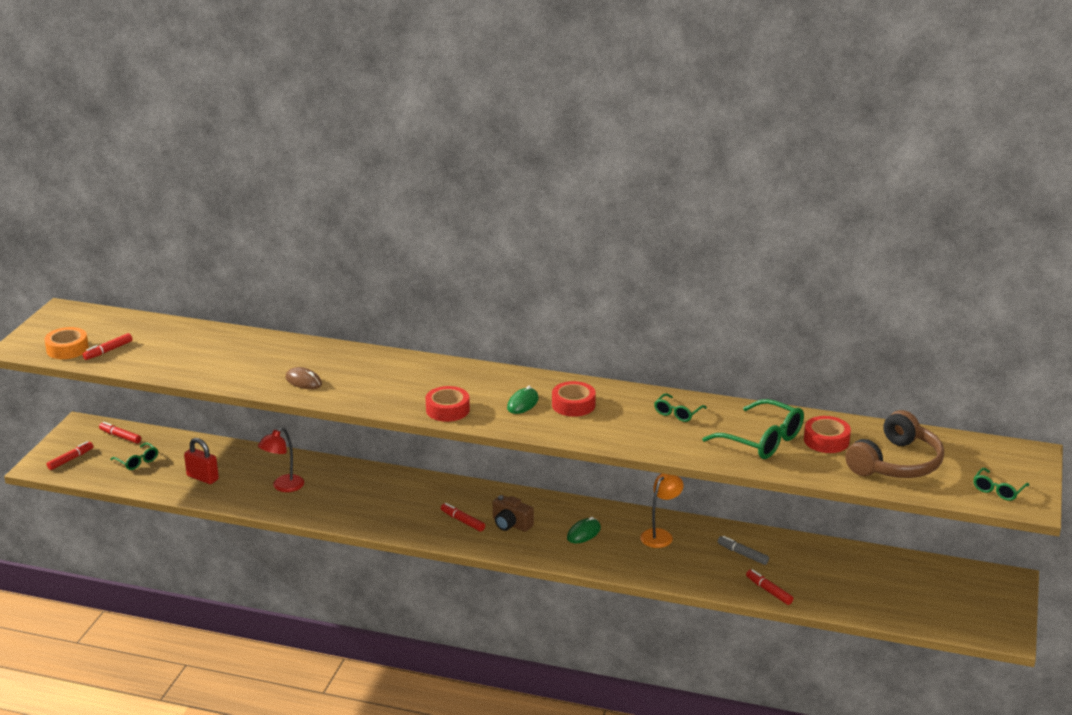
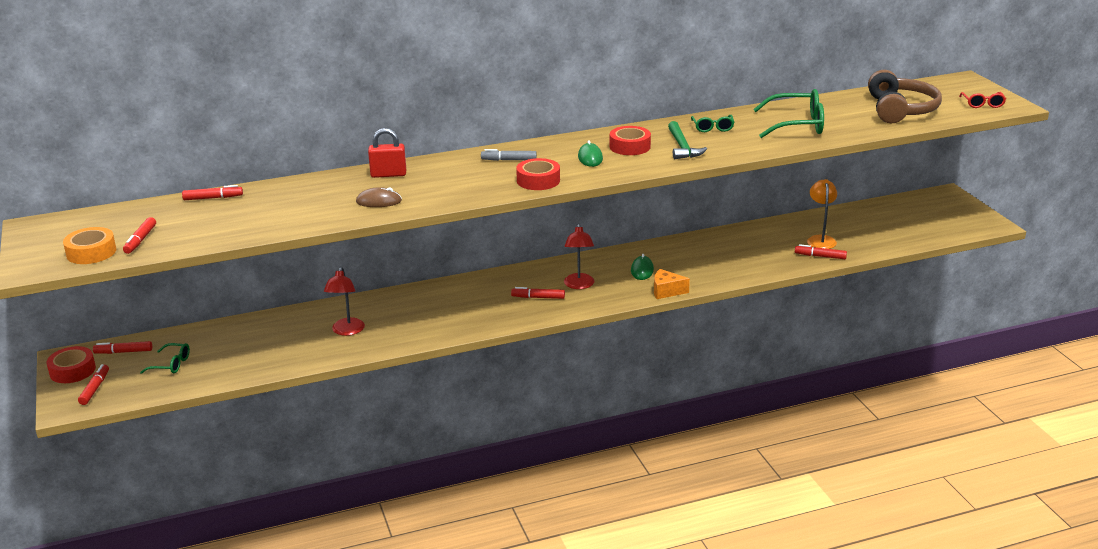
camera: 35 degrees left, 0 degrees up
red padlock [184,438,219,484] -> red padlock moved to [368,128,406,178]
brown camera [493,495,534,532] -> red lamp [564,223,594,289]
orange lamp [640,473,684,548] -> orange lamp moved to [807,179,837,249]
grey marker [717,536,769,565] -> grey marker moved to [481,149,537,161]
red tape [804,416,851,453] -> red tape moved to [47,346,96,383]
green glasses [973,468,1029,501] -> red glasses [959,92,1006,108]
none -> red marker [182,185,243,200]
none -> orange cheese [654,269,690,299]
none -> green hammer [668,121,707,159]

